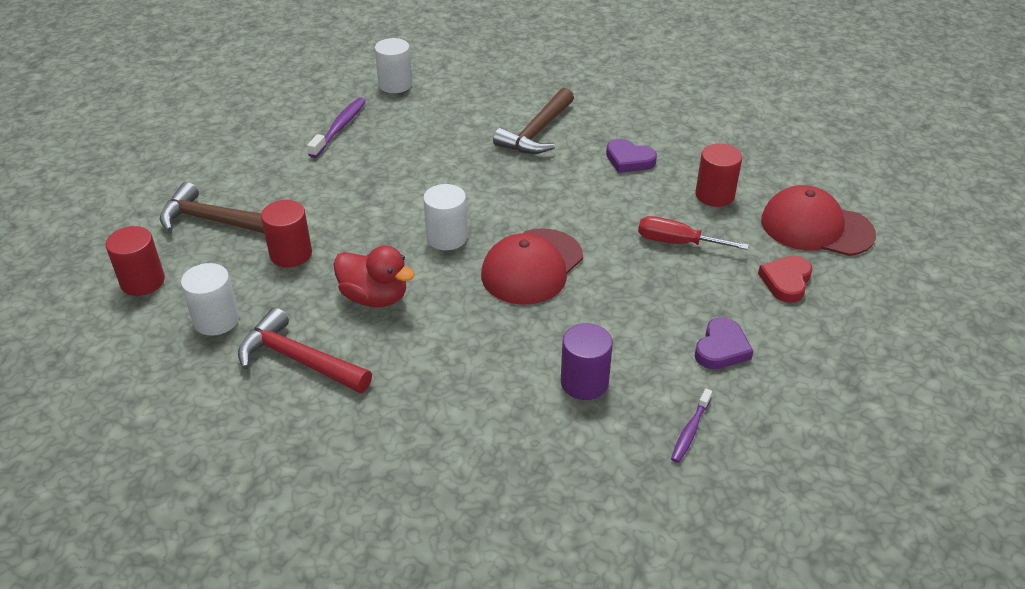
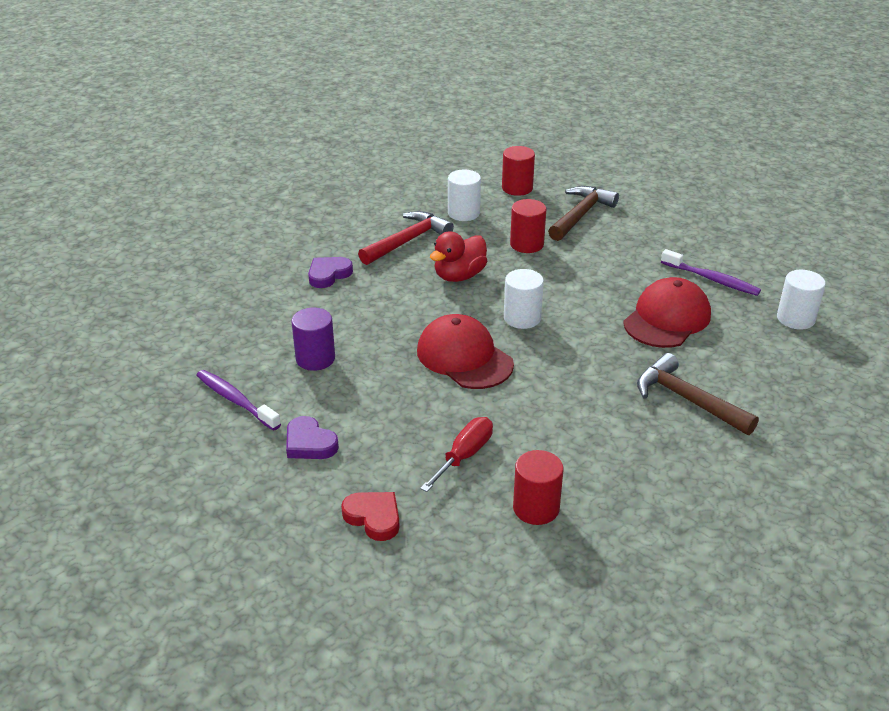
camera: 105 degrees right, 5 degrees down
purple heart [606,139,657,173] -> purple heart moved to [308,257,353,288]
purple toothbrush [671,389,712,463] -> purple toothbrush [196,370,281,431], size x1.56
red cap [761,185,876,256] -> red cap moved to [623,277,711,348]

